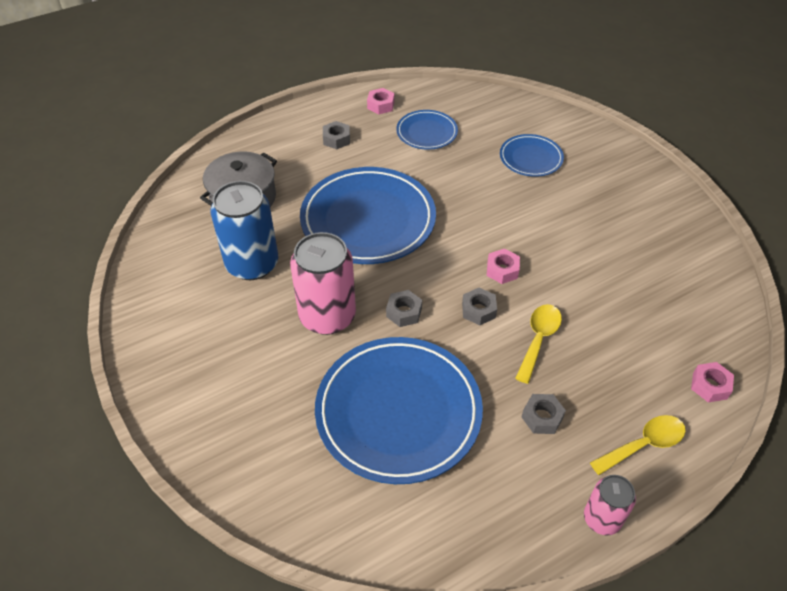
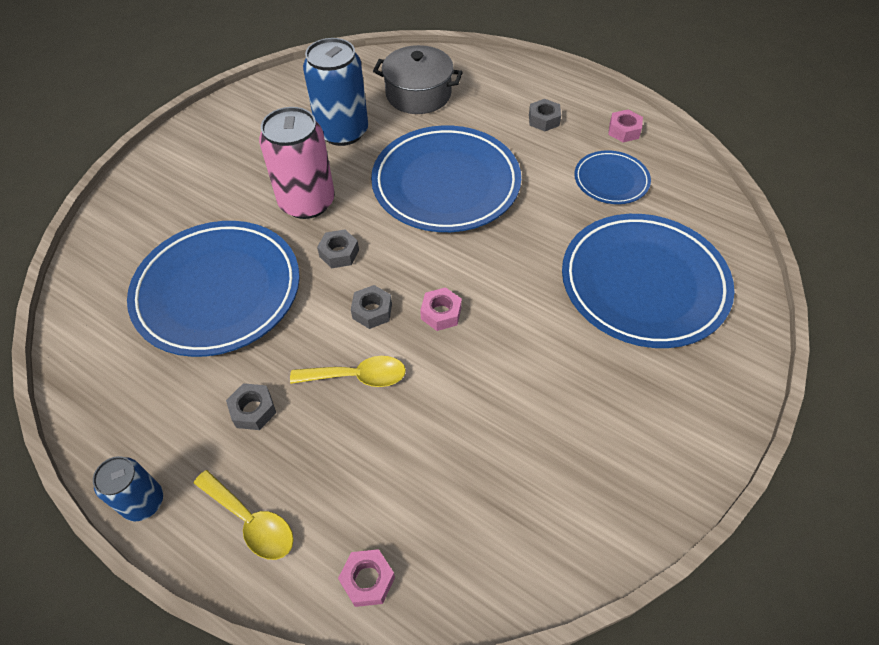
camera: 65 degrees right, 5 degrees up
blue plate [500,134,564,177] -> blue plate [562,214,734,348], size x1.97
pink can [584,475,636,535] -> blue can [93,456,163,521]

